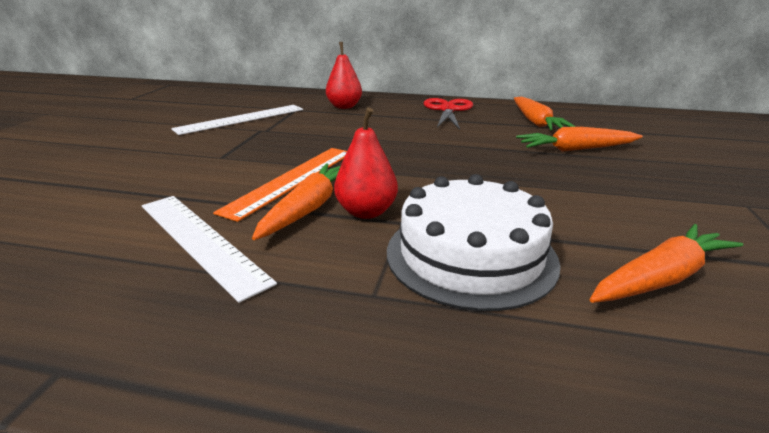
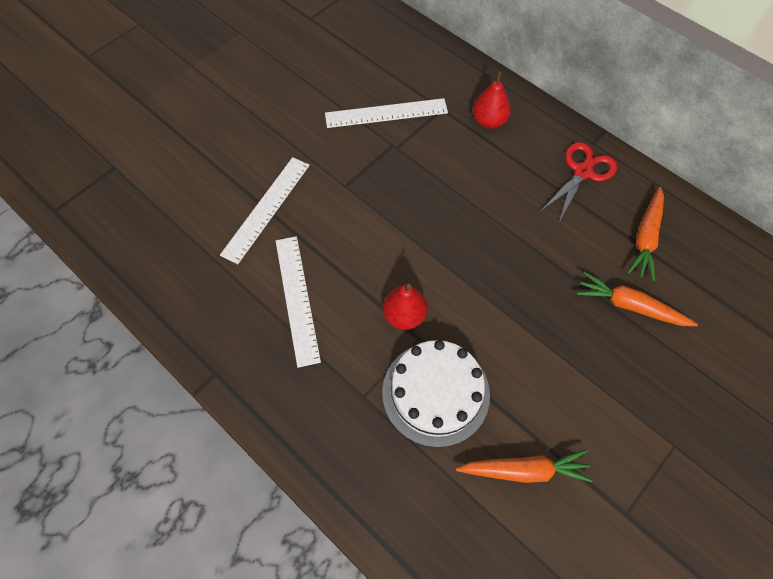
camera: 30 degrees right, 35 degrees up
orange ruler [213,148,347,222] -> none
orange carrot [252,164,341,240] -> none
none -> white ruler [220,157,310,264]

